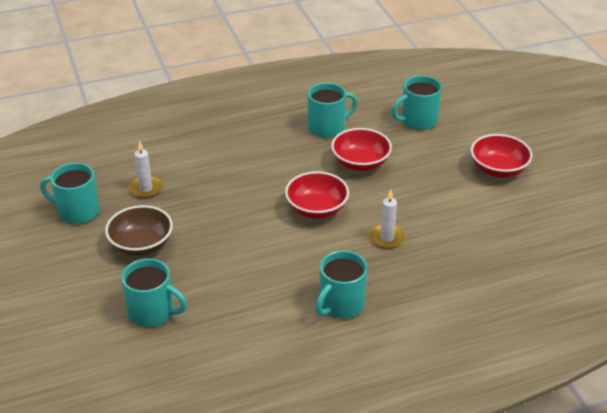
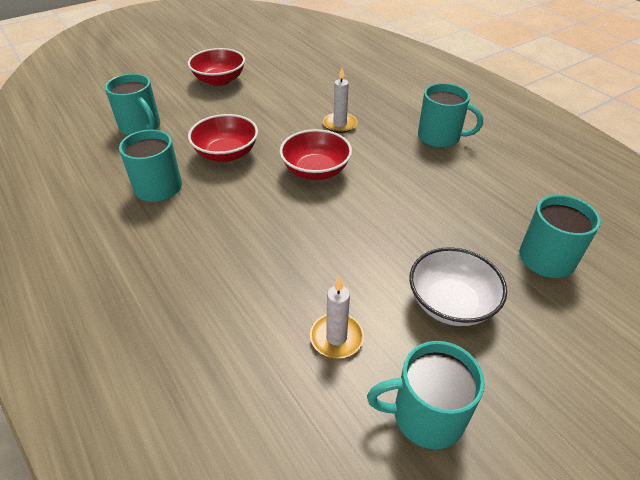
camera: 105 degrees left, 5 degrees up
turquoise mug [40,163,100,224] -> turquoise mug turned 90 degrees clockwise [367,341,485,449]
brown bowl [105,205,173,256] -> white bowl [409,247,507,326]

